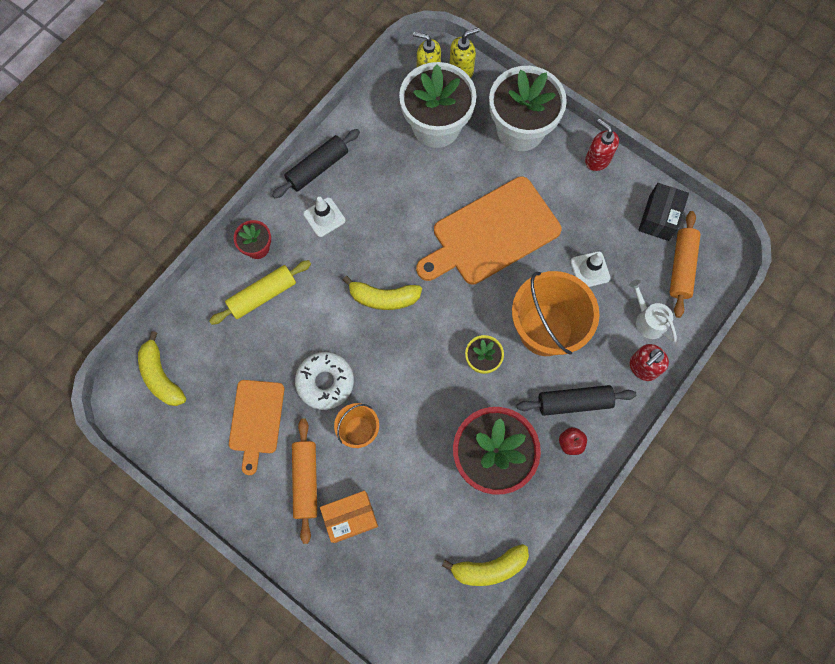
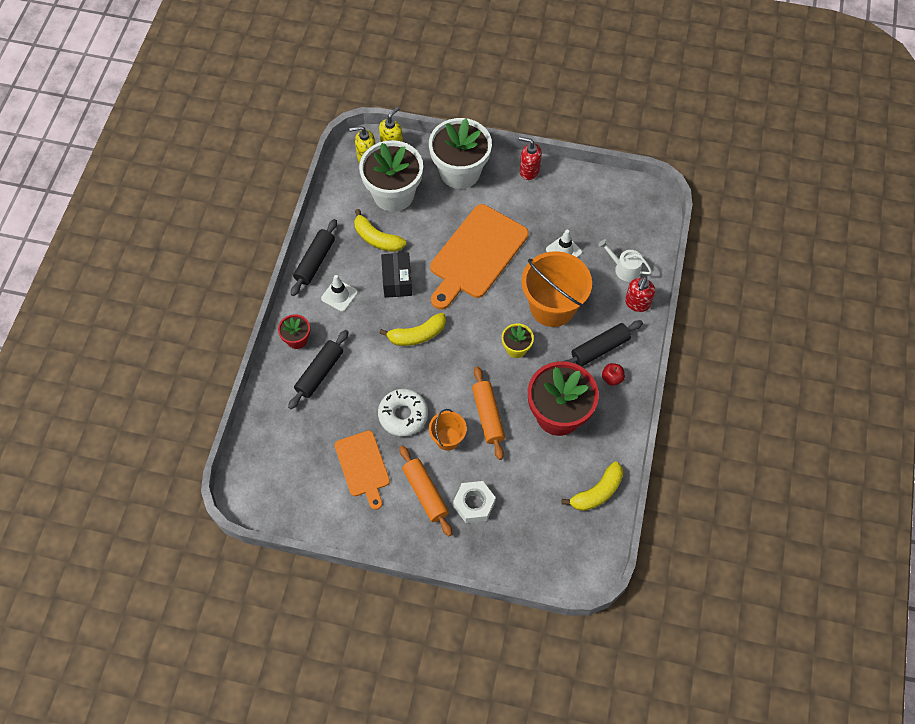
camera: 25 degrees left, 10 degrees down
yellow banana [138,331,186,406] -> yellow banana moved to [354,209,406,252]
yellow rolling pin [209,260,311,325] -> black rolling pin [288,330,348,409]
orange box [320,491,378,543] -> white nut [453,481,496,523]
black box [638,183,689,241] -> black box moved to [381,252,412,298]
orange rolling pin [670,211,701,318] -> orange rolling pin moved to [472,366,505,460]

